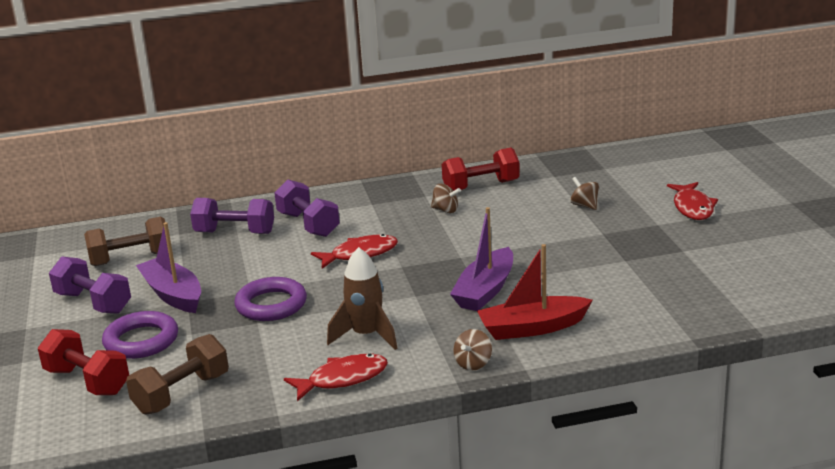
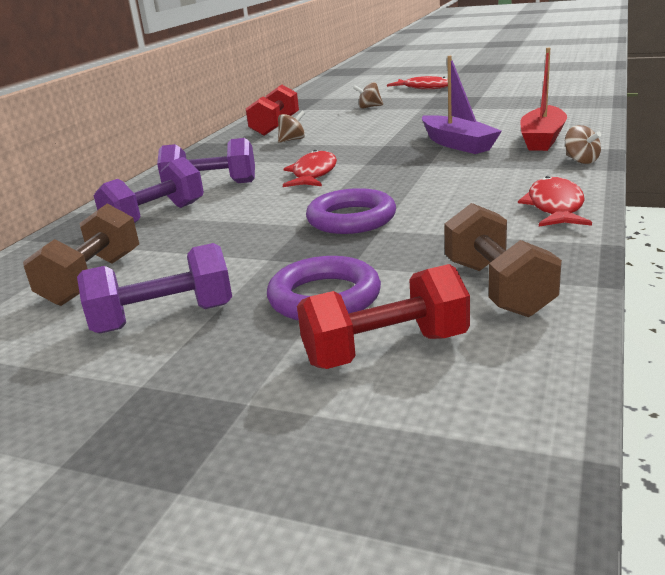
camera: 55 degrees left, 0 degrees up
purple boat [136,222,201,313] -> none
brown rocket [327,247,397,350] -> none

